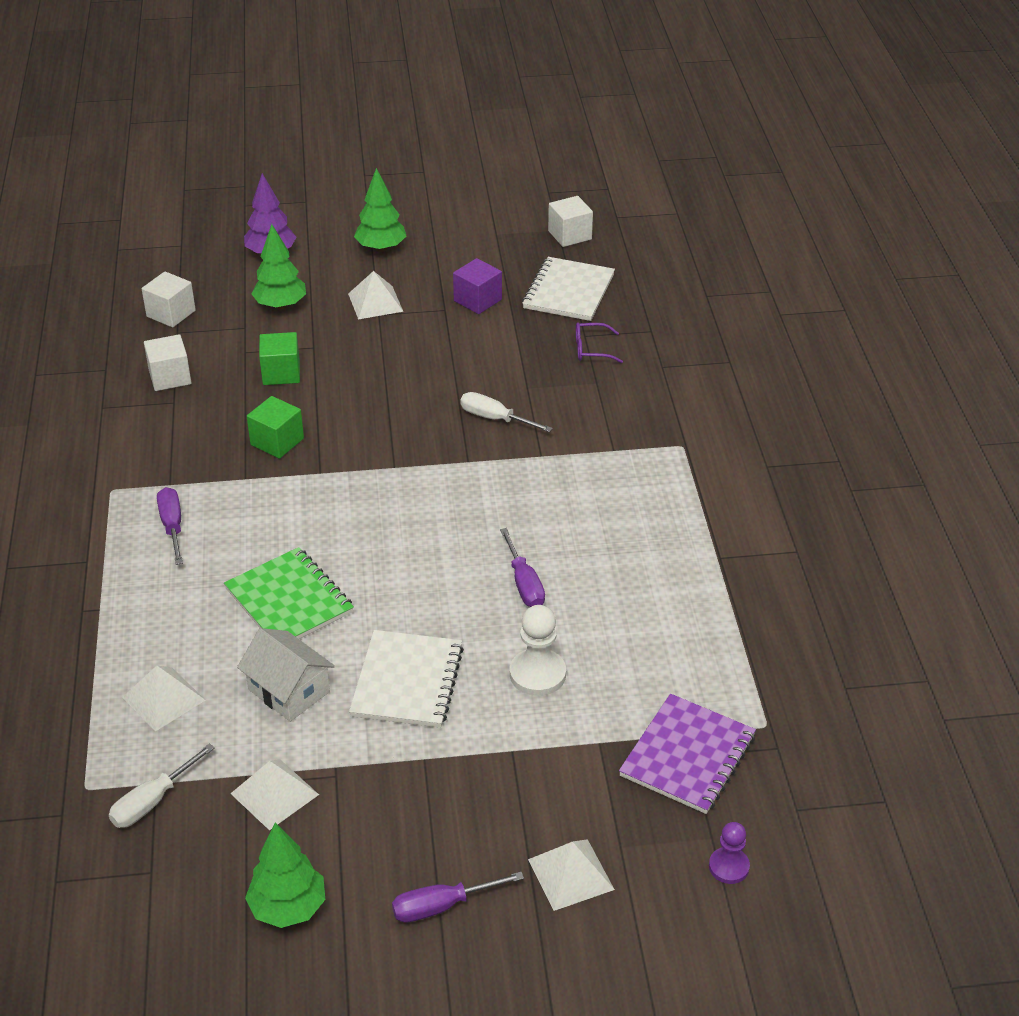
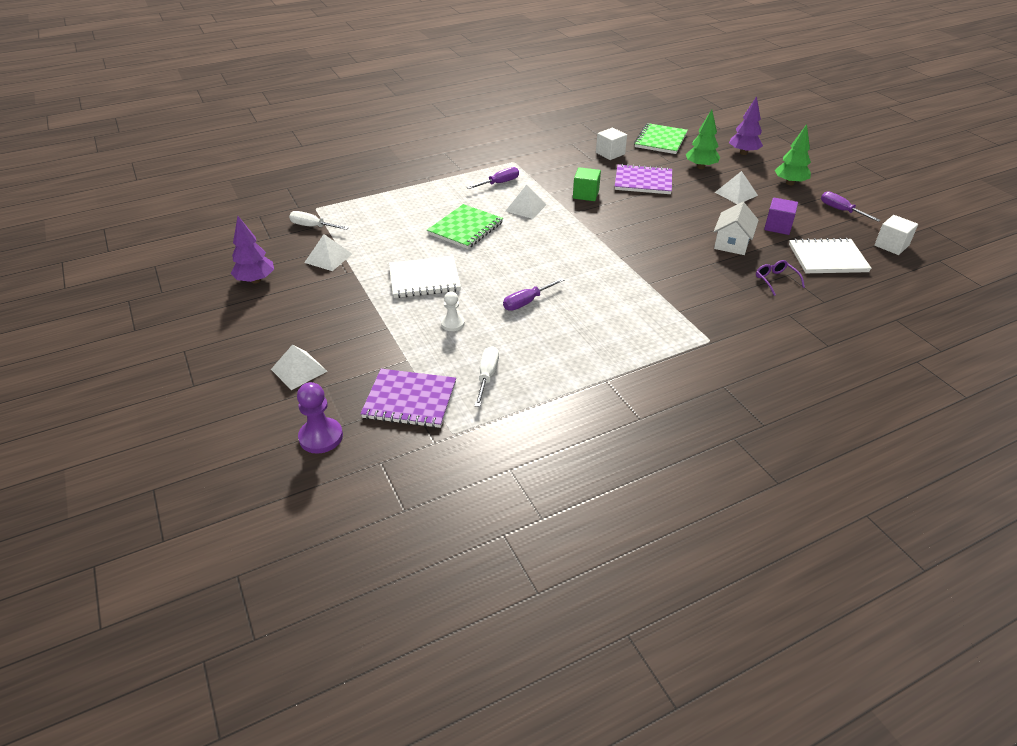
camera: 70 degrees right, 0 degrees up
white pyramid [122,665,205,731] -> white pyramid moved to [505,185,547,219]
white cube [142,272,196,327] -> green notebook [634,123,688,154]
white house [237,628,335,722] -> white house moved to [714,202,759,255]
green tree [245,822,325,928] -> purple tree [231,216,274,283]
green cube [259,332,300,385] -> purple notebook [615,164,672,194]
purple screwdriver [392,872,524,923] -> purple screwdriver moved to [821,191,881,222]
white screwdriver [460,392,553,432] -> white screwdriver moved to [474,346,499,407]
white pawn [510,605,566,696] -> white pawn [441,292,465,331], size x0.64
purple pawn [709,822,750,884] -> purple pawn [297,382,343,454], size x1.56

